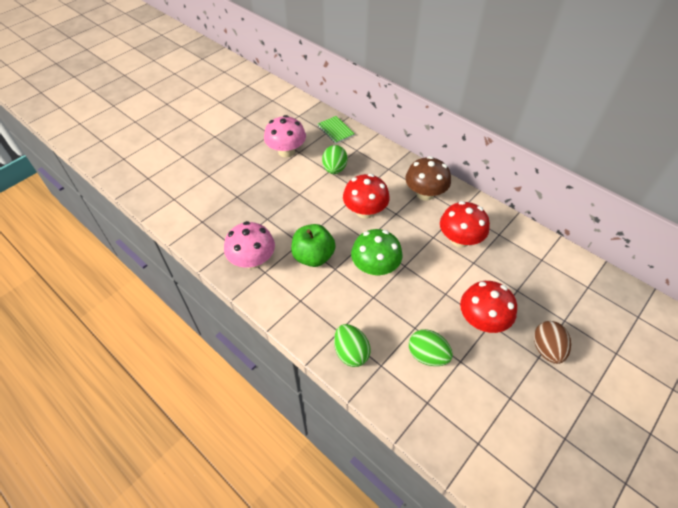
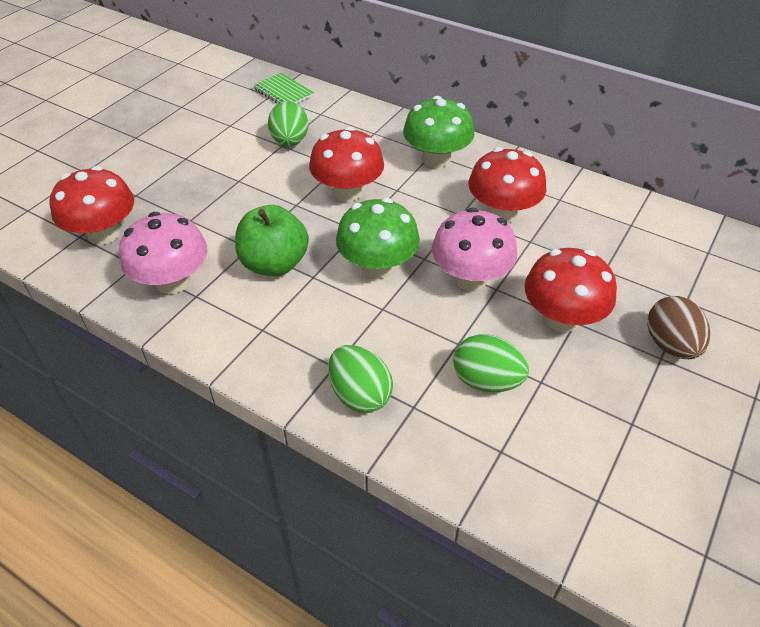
camera: 10 degrees left, 5 degrees down
pink mushroom [264,115,306,157] -> pink mushroom moved to [432,208,517,291]
brown mushroom [405,156,451,201] -> green mushroom [403,96,474,168]
none -> red mushroom [50,166,134,245]

